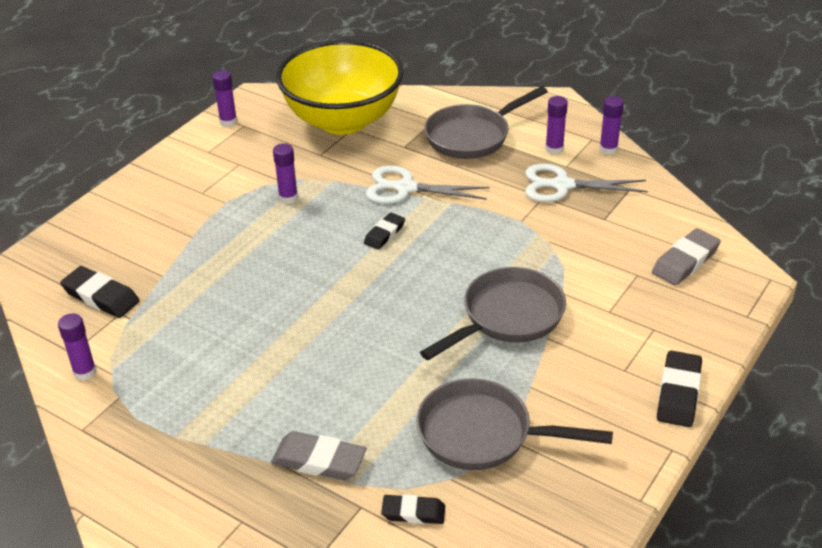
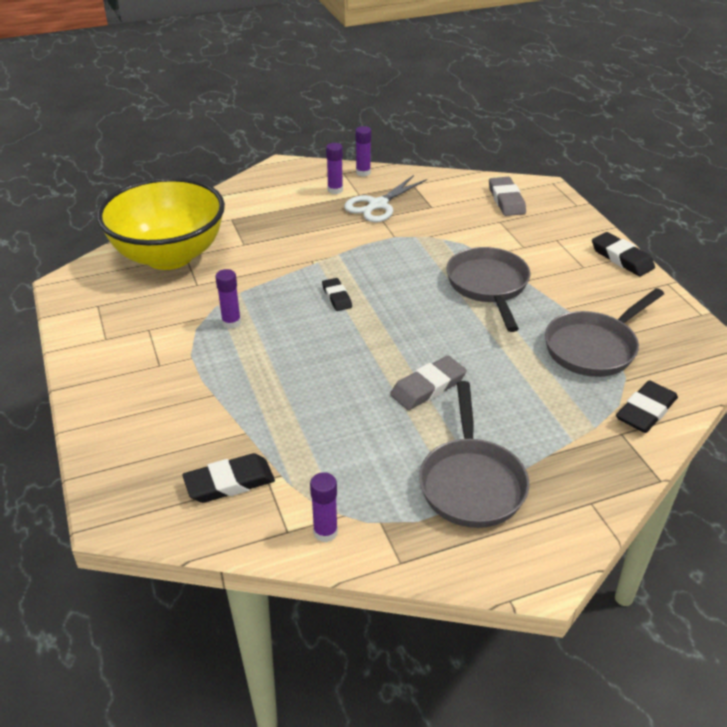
camera: 55 degrees left, 0 degrees up
purple glue stick [212,70,237,127] -> none
grey eraser [271,431,366,480] -> grey eraser moved to [390,356,467,410]
white scissors [366,165,489,204] -> none
black eraser [381,494,445,524] -> black eraser [616,380,678,433], size x1.53
grey pan [424,86,548,159] -> grey pan moved to [419,381,530,528]

